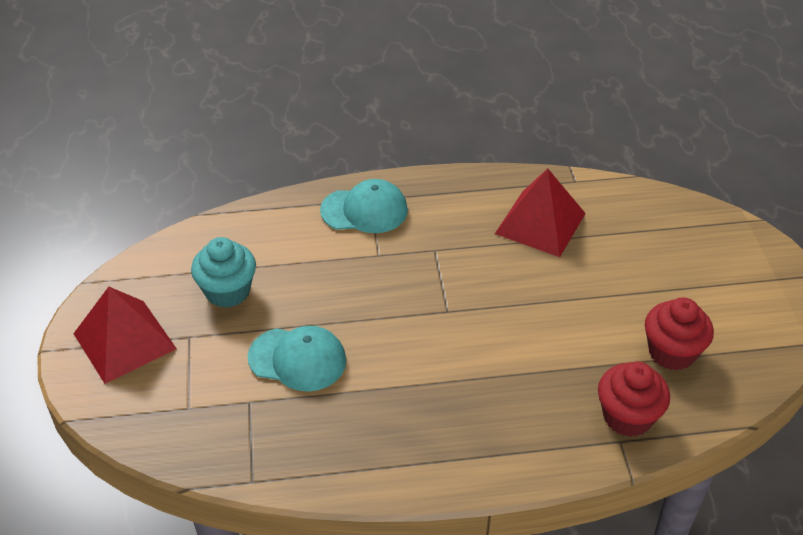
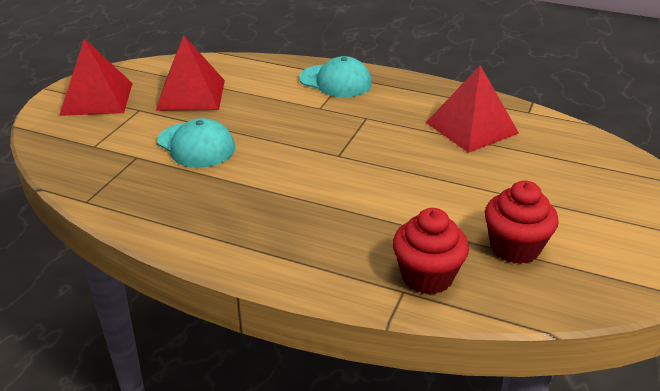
camera: 30 degrees right, 10 degrees down
turquoise cupcake [191,237,256,308] -> red pyramid [156,35,225,111]

